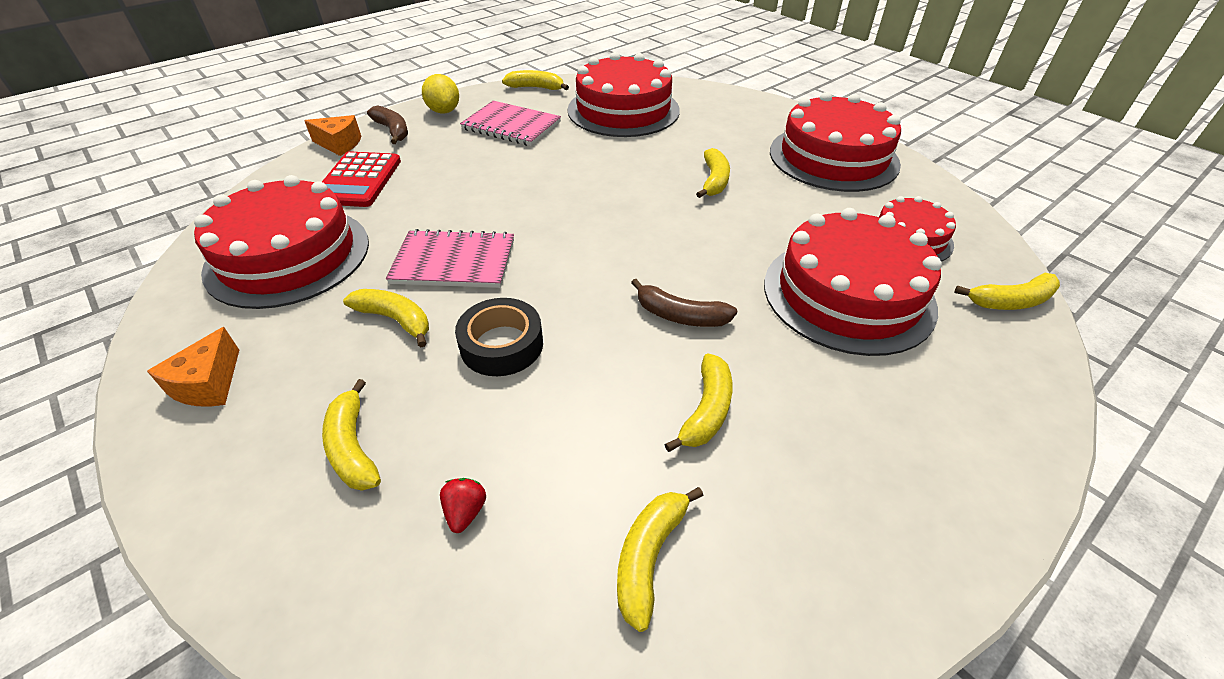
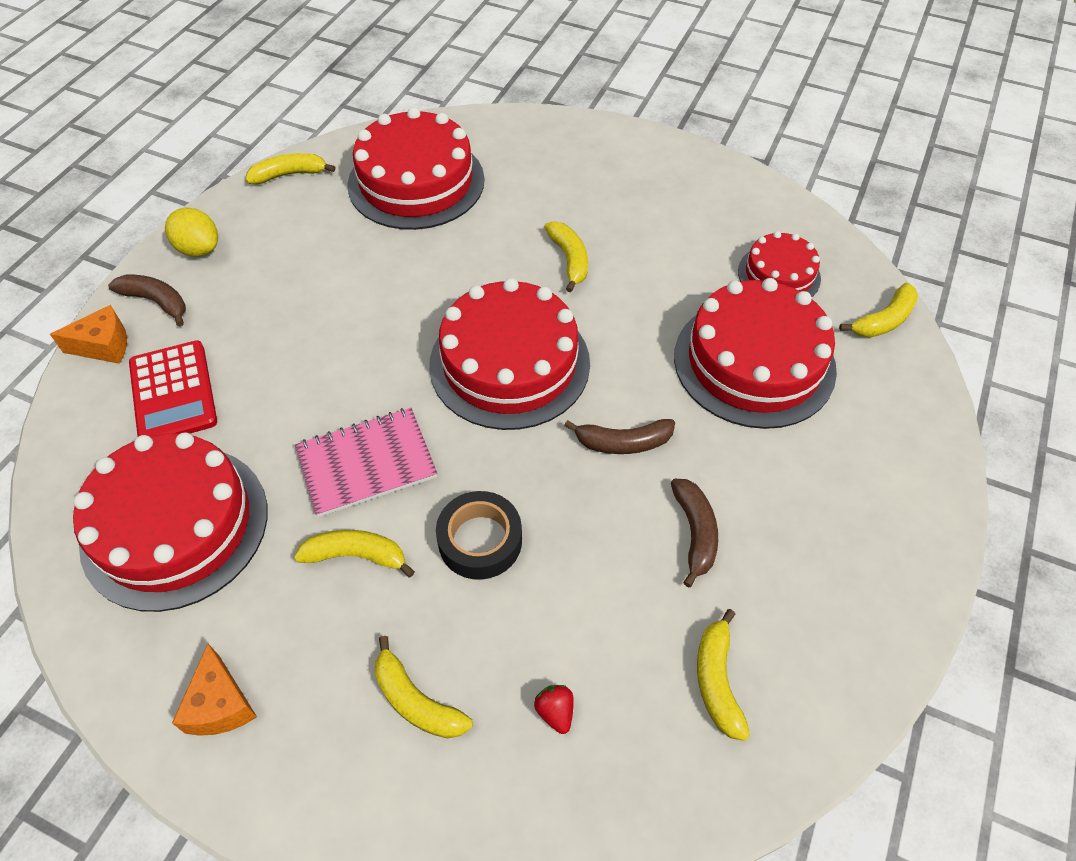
camera: 25 degrees left, 10 degrees up
pink notebook [460,101,561,146] -> none
yellow banana [664,354,732,452] -> brown banana [671,479,718,587]
red cake [770,92,901,192] -> red cake moved to [429,278,590,430]

